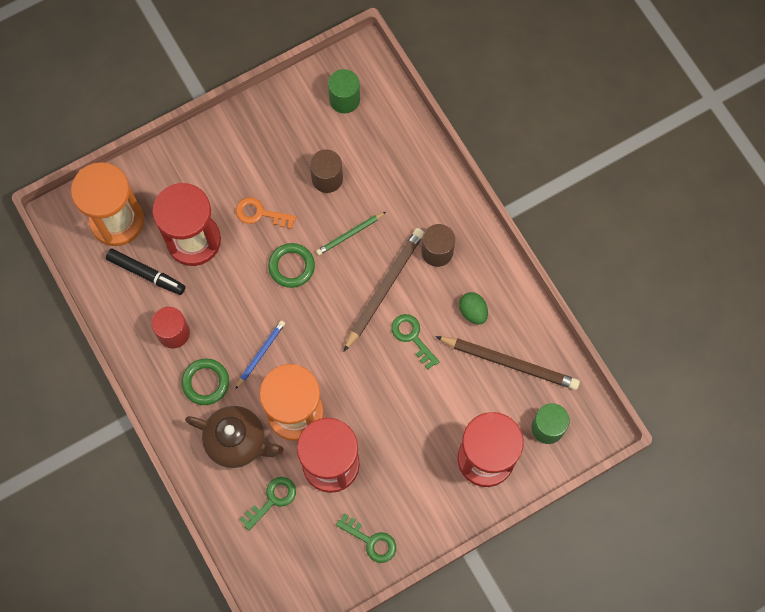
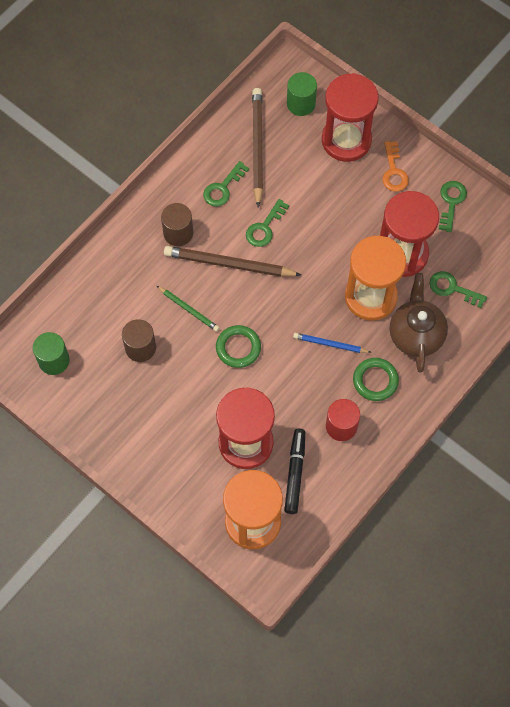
camera: 110 degrees left, 5 degrees down
orange key [236,197,296,229] -> orange key moved to [382,141,409,192]
green egg [459,292,488,324] -> green key [203,161,249,206]

